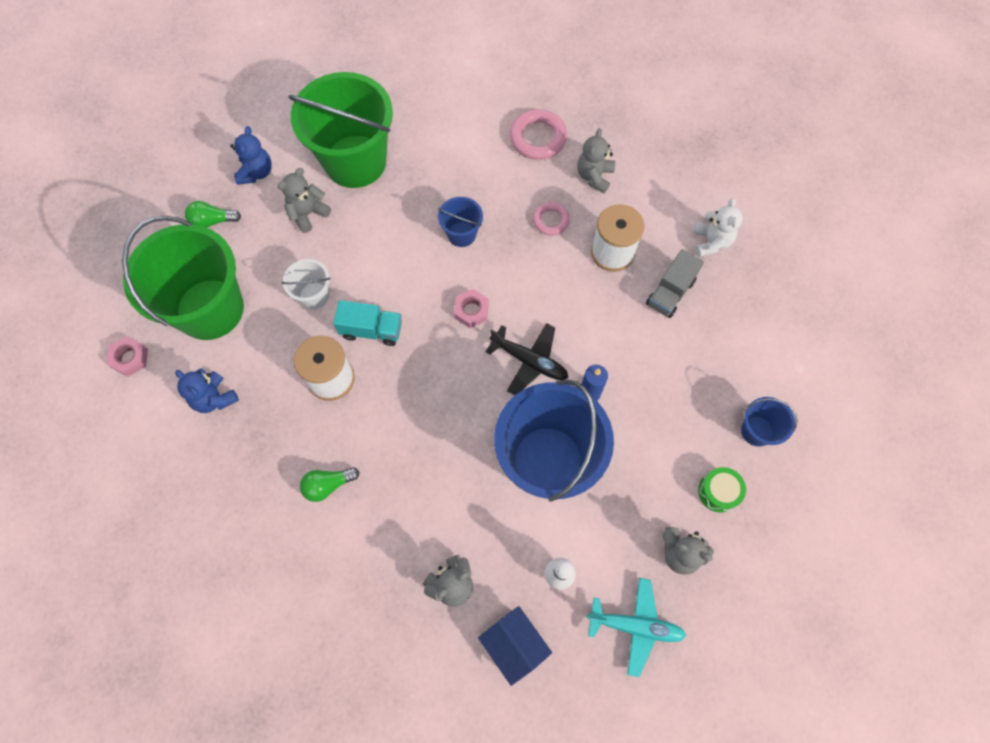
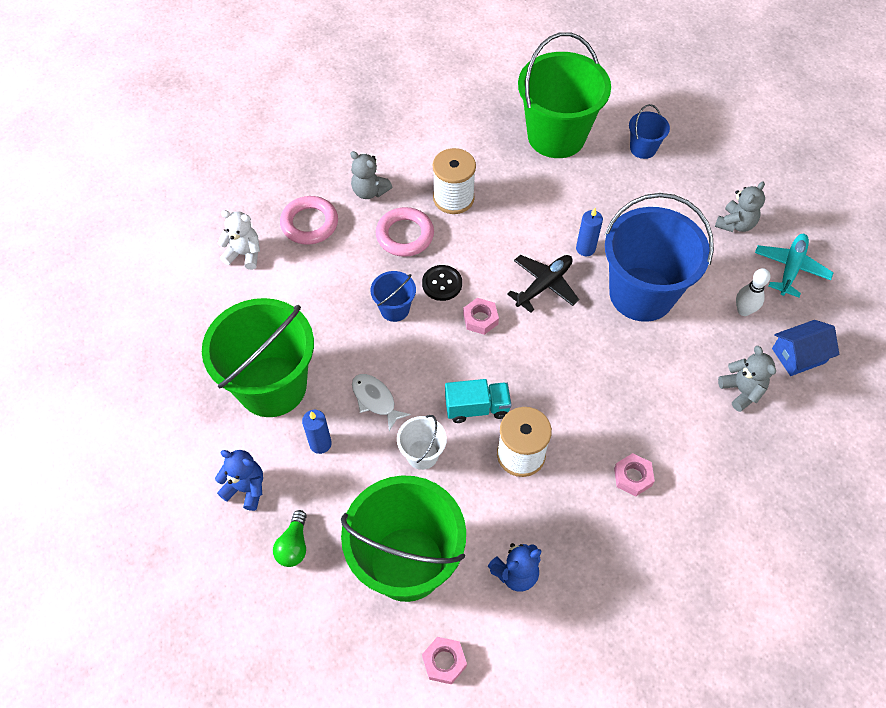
camera: 75 degrees left, 10 degrees down
grey teddy bear [278,168,331,233] -> blue candle [302,410,332,454]
green light bulb [300,467,359,502] -> pink nut [614,453,655,496]
turquoise truck [333,300,402,346] -> turquoise truck turned 60 degrees clockwise [445,379,512,423]
pink ring [533,202,570,235] -> pink ring [376,207,434,257], size x1.63
grey truck [646,249,704,318] -> none
white teddy bear [693,198,743,257] -> white teddy bear moved to [217,210,260,270]
green drum [698,467,746,512] -> none
none -> white fish [352,374,411,431]
none -> black button [422,265,462,301]
none -> green bucket [518,32,611,158]

